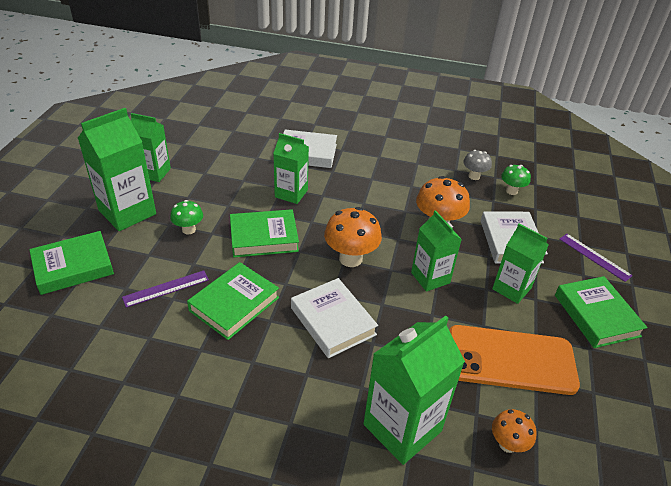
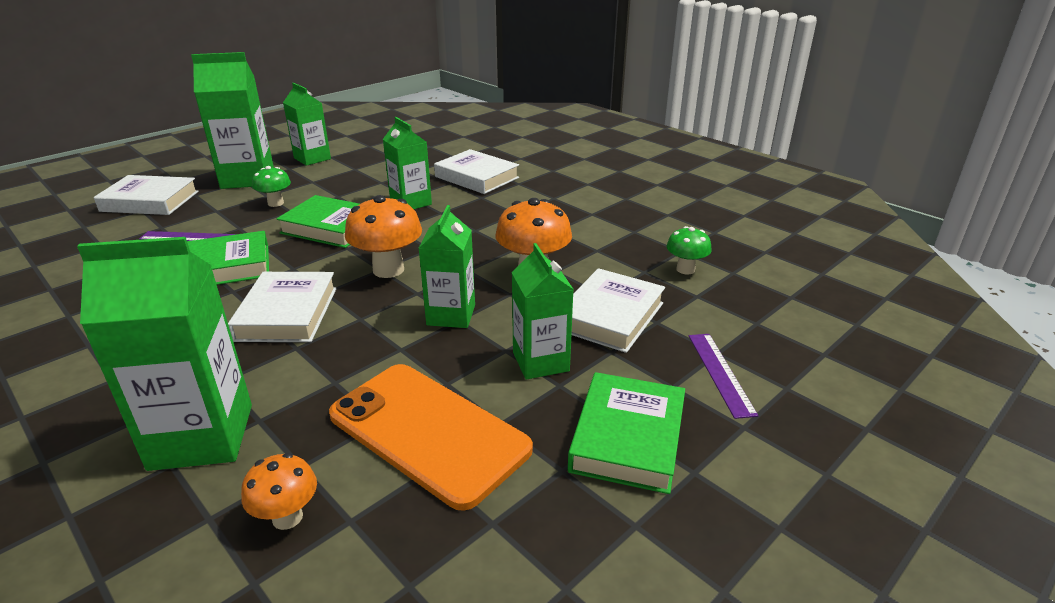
camera: 35 degrees right, 10 degrees down
green book [29,231,114,295] -> white book [94,175,199,215]
grey mushroom [463,150,492,180] -> none

